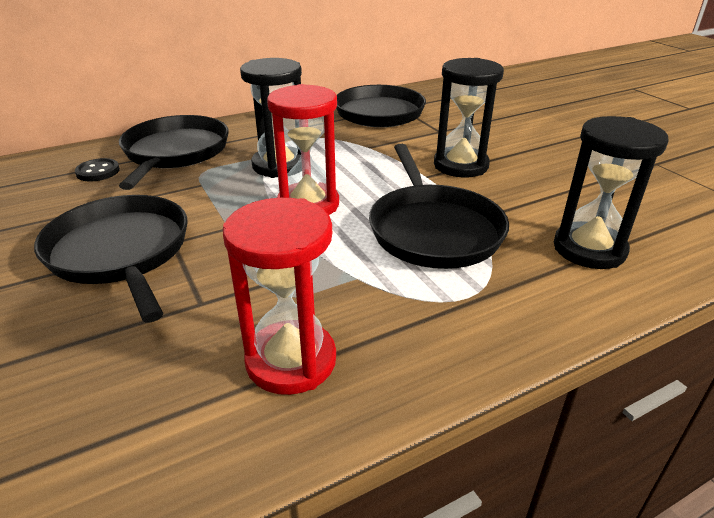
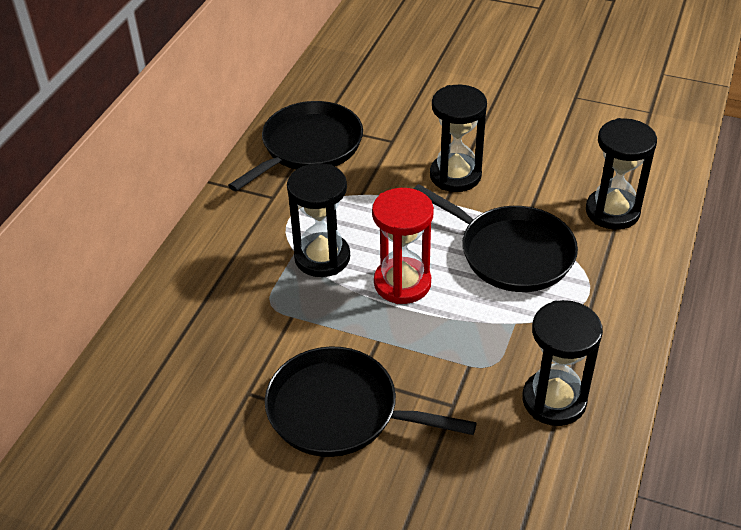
camera: 40 degrees left, 10 degrees up
black button [75,158,120,181] -> none
black pan [119,115,229,190] -> none
red hourglass [223,198,336,395] -> black hourglass [522,300,603,426]

